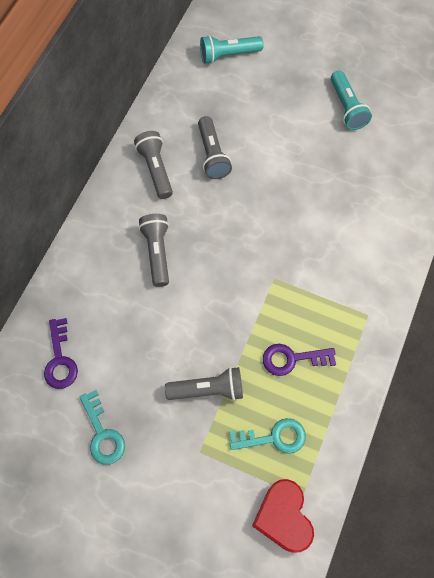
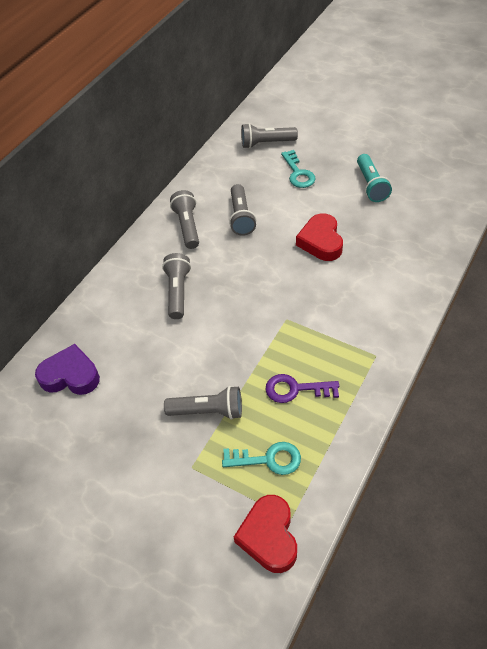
camera: 10 degrees right, 15 degrees down
purple key [44,318,78,389] -> purple heart [35,344,100,395]
turquoise key [80,390,125,465] -> turquoise key moved to [281,150,315,188]
turquoise flashlight [200,35,263,64] -> grey flashlight [241,123,298,149]
none -> red heart [296,213,343,261]

